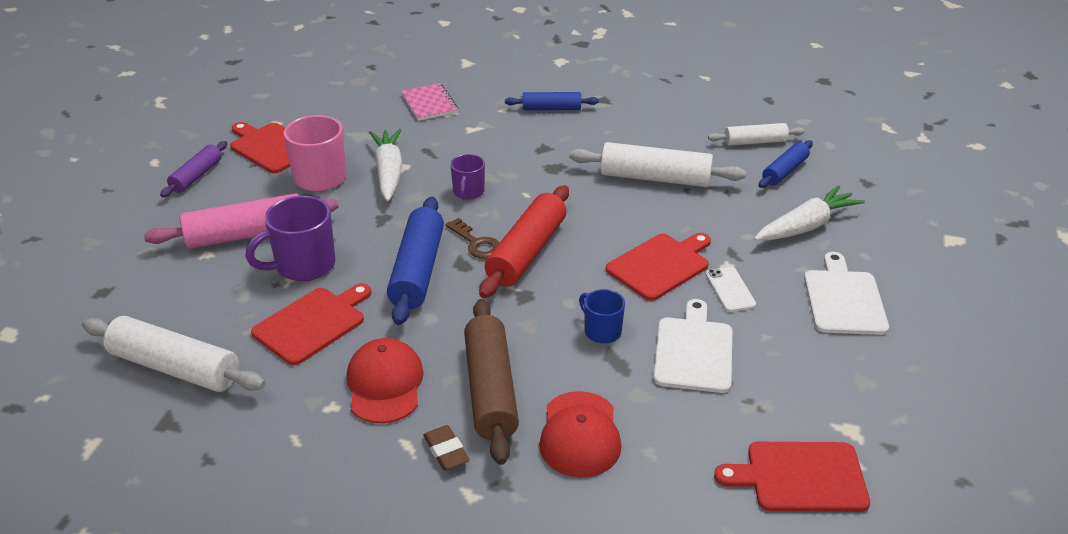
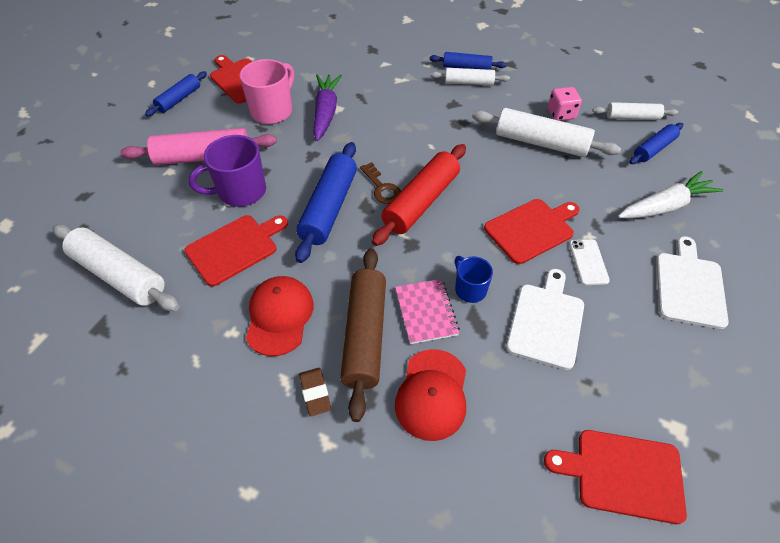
camera: 10 degrees right, 15 degrees up
purple rolling pin [160,141,228,197] -> blue rolling pin [145,71,207,116]
white carrot [369,129,403,201] -> purple carrot [313,74,342,141]
pink notebook [401,83,458,121] -> pink notebook moved to [395,279,460,344]
purple mug [450,154,485,200] -> none
none -> white rolling pin [430,68,510,86]
none -> pink dice [548,87,582,121]

